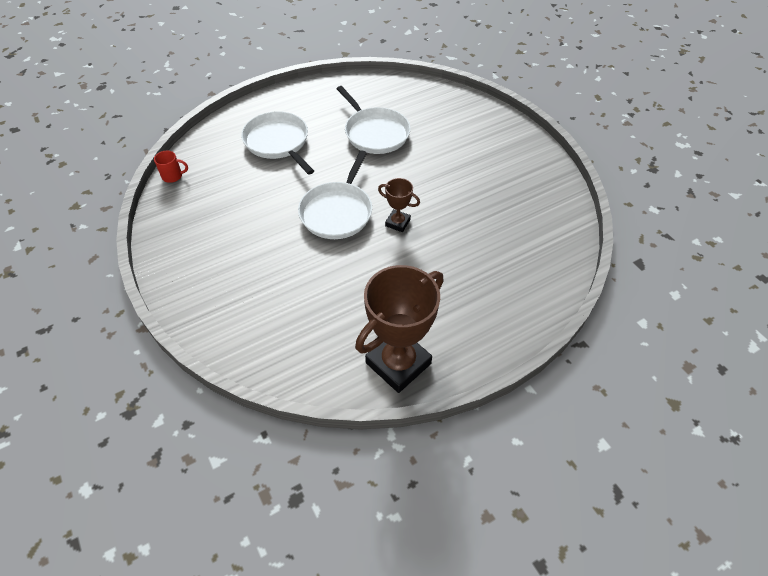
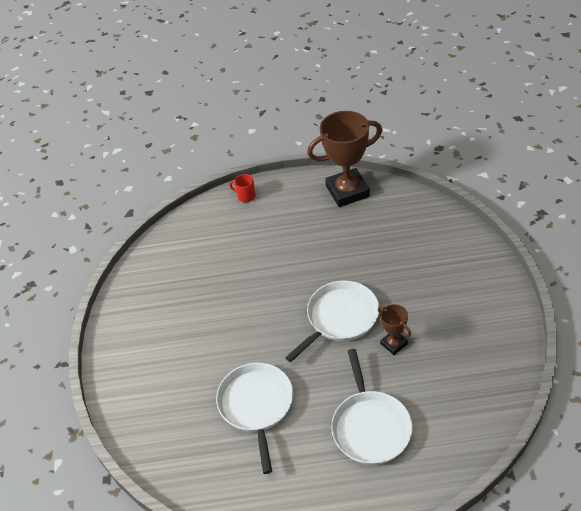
camera: 150 degrees left, 5 degrees down
red mug [154,150,188,183] -> red mug moved to [229,174,256,202]
brown trophy [378,178,420,232] -> brown trophy moved to [378,304,411,355]

